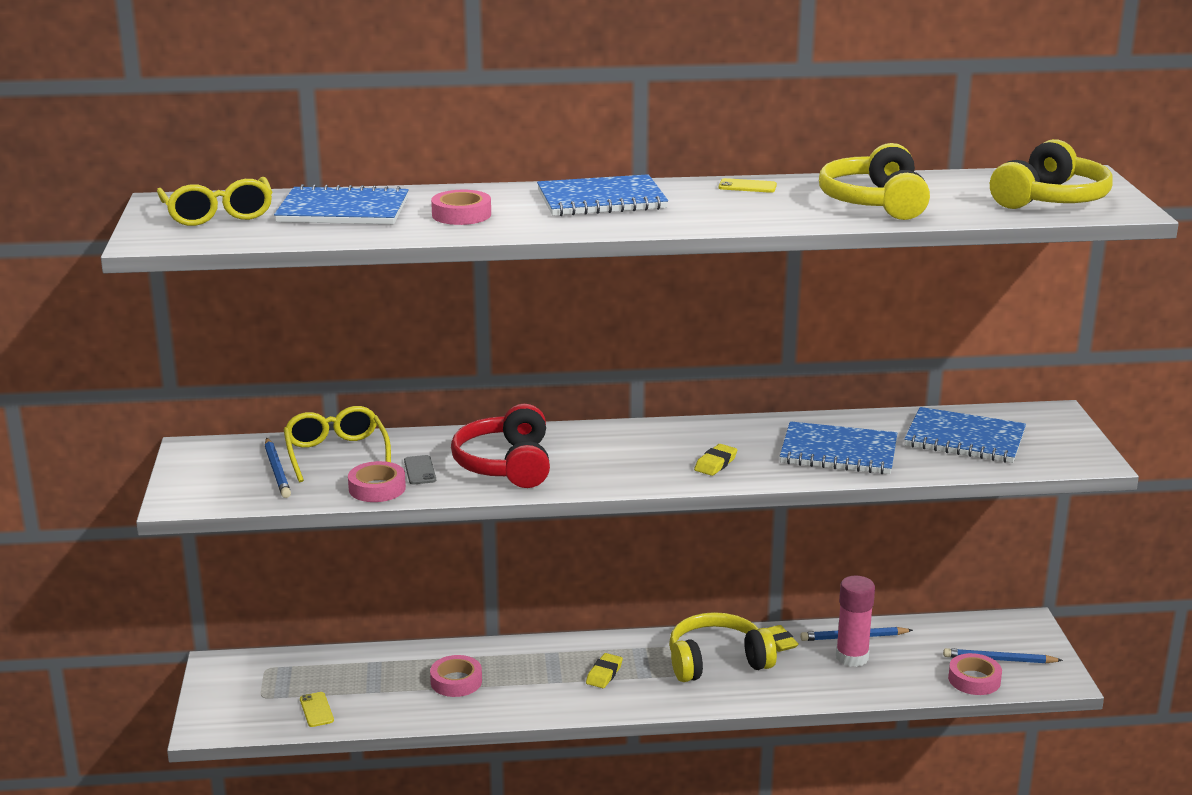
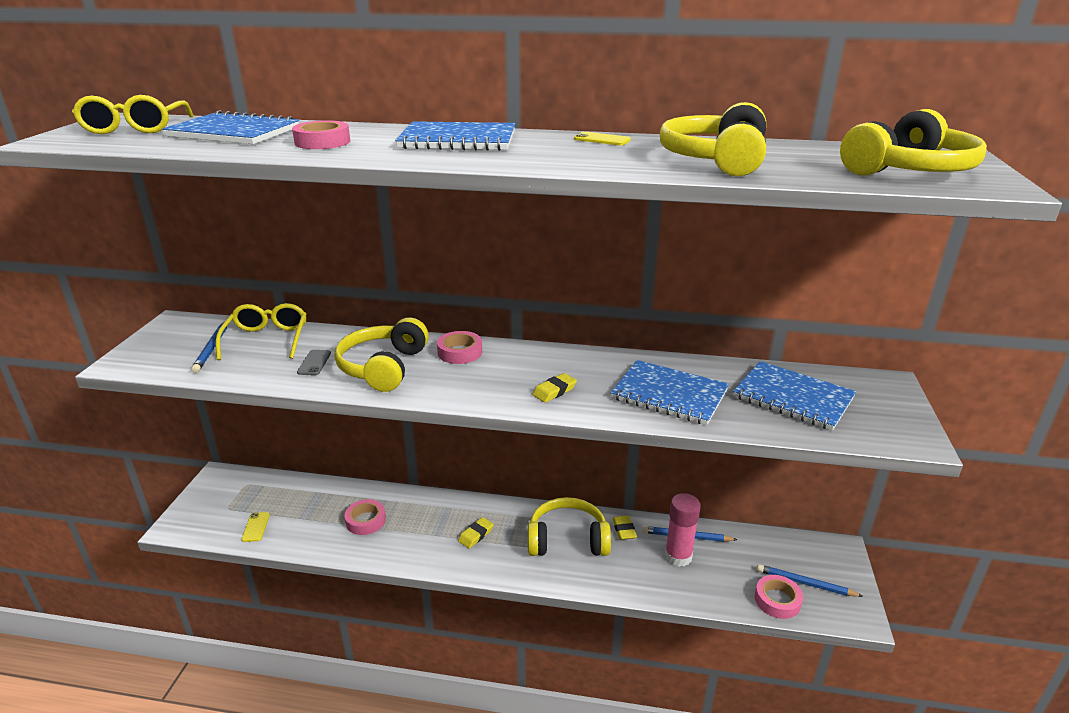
camera: 15 degrees right, 5 degrees up
pink tape [348,461,406,502] -> pink tape moved to [437,331,482,364]
red headphones [451,404,550,488] -> yellow headphones [335,318,429,392]

